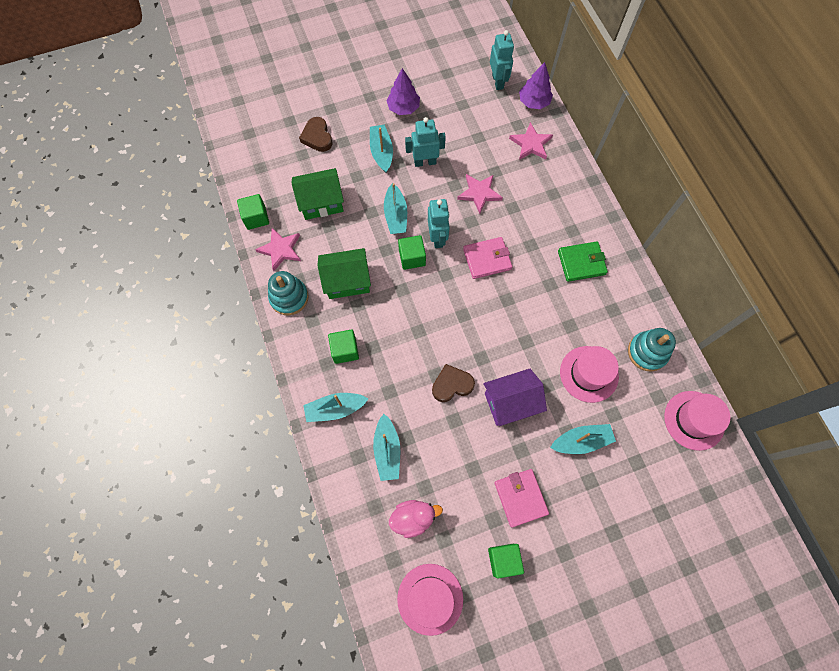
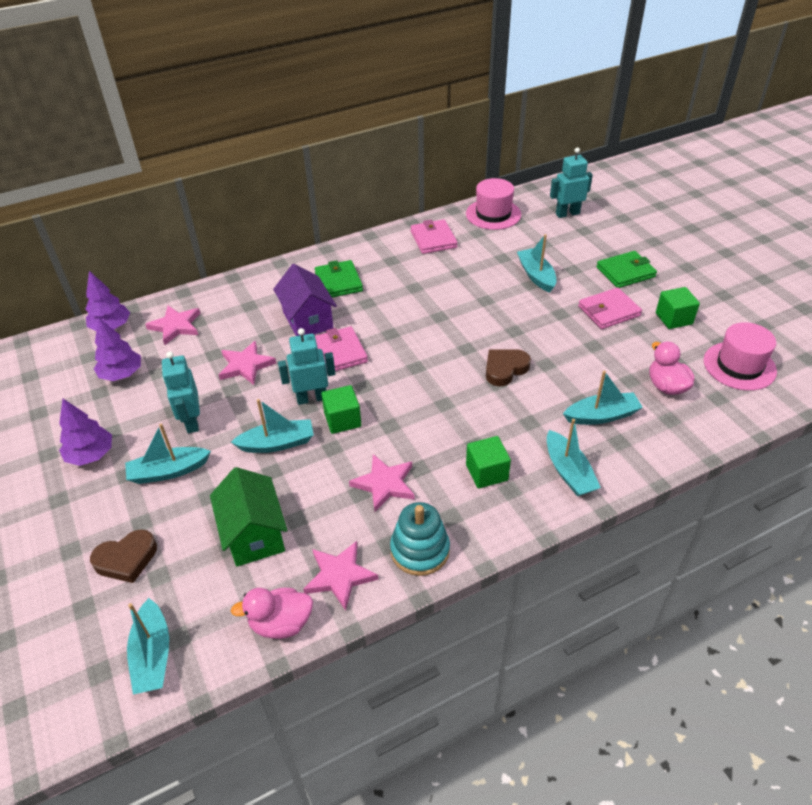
camera: 95 degrees left, 25 degrees down
green cube [237,194,269,230] -> pink duck [231,588,313,639]
green house [317,248,371,299] -> pink star [349,454,415,512]
brown heart [432,364,475,402] -> brown heart turned 75 degrees clockwise [486,349,531,386]
purple house [483,369,547,426] -> purple house moved to [273,264,337,336]
turquoise robot [490,30,514,90] -> turquoise robot moved to [550,148,593,218]
pink hat [560,346,619,403] -> none
turquoise stacking toy [628,328,676,372] -> pink wallet [411,219,458,254]
none -> purple tree [94,318,141,381]
none -> turquoise boat [127,598,169,695]
none -> green wallet [596,251,657,288]

